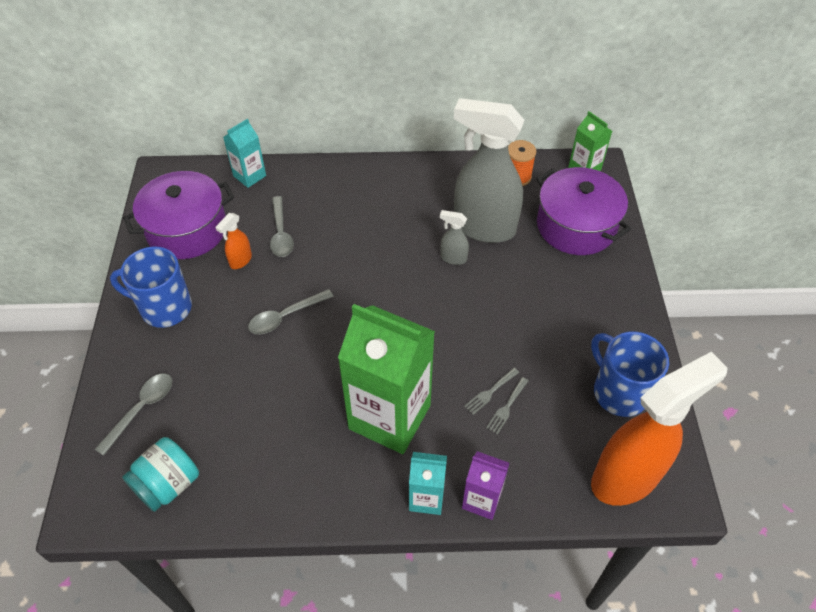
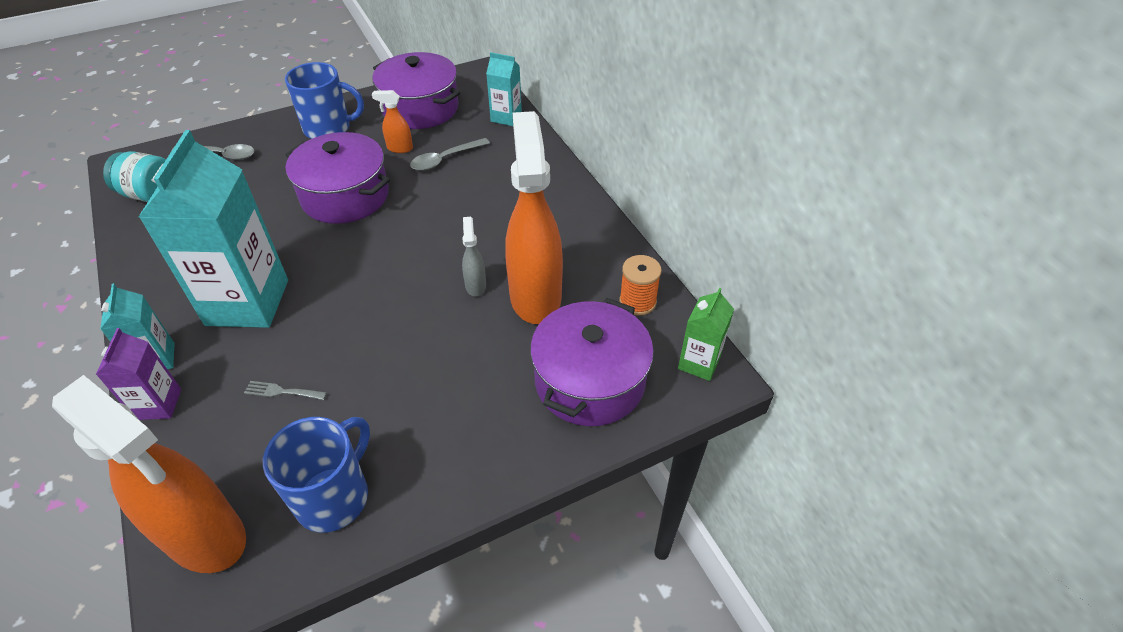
camera: 65 degrees right, 5 degrees down
blue mug [110,247,192,328] -> blue mug turned 105 degrees clockwise [285,62,364,139]
grey spoon [248,289,334,334] -> purple pot [285,132,390,224]
green carton [338,304,435,454] -> turquoise carton [139,130,288,328]
grey spray bottle [454,98,524,243] -> orange spray bottle [505,111,563,324]
grey fork [464,368,519,415] -> none

